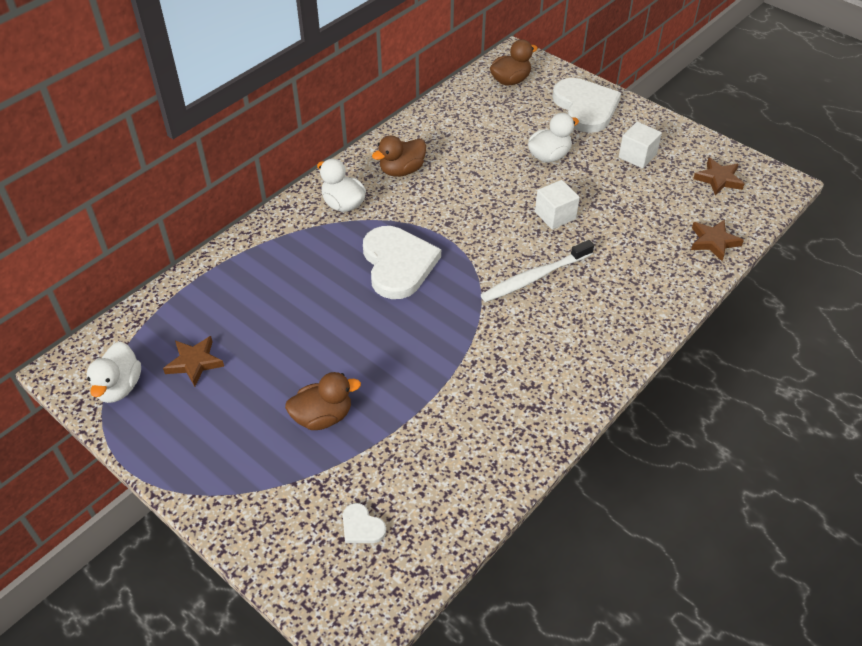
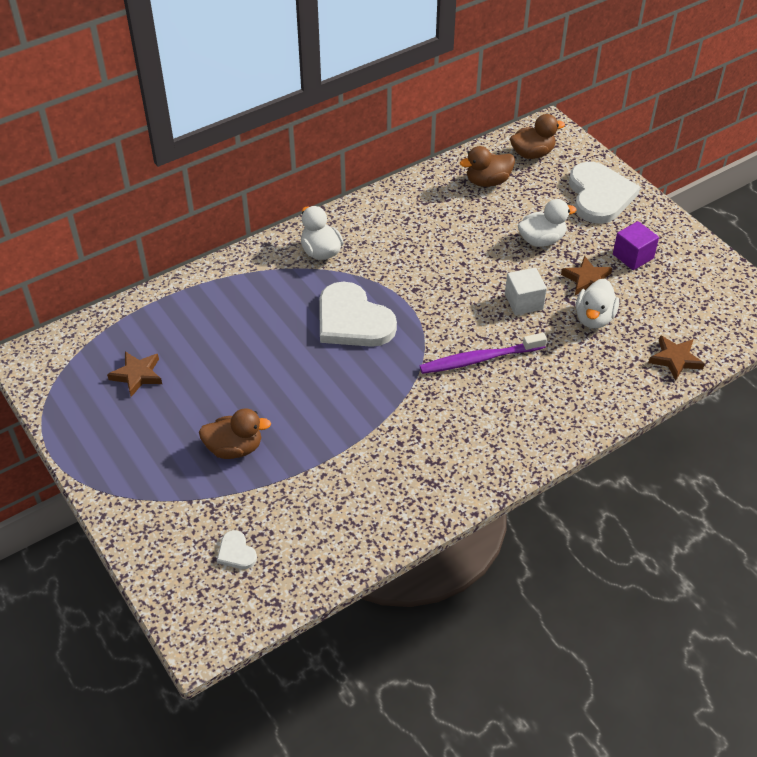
camera: 15 degrees right, 0 degrees up
white duck [87,342,141,403] -> white duck moved to [576,279,619,329]
white heart [363,226,441,299] -> white heart turned 135 degrees clockwise [319,282,397,347]
brown duck [372,135,426,177] -> brown duck moved to [460,146,515,187]
white toothbrush [481,240,594,302] -> purple toothbrush [420,333,547,374]
white cube [619,122,662,168] -> purple cube [613,221,659,270]
brown star [693,158,744,196] -> brown star moved to [561,256,612,295]

